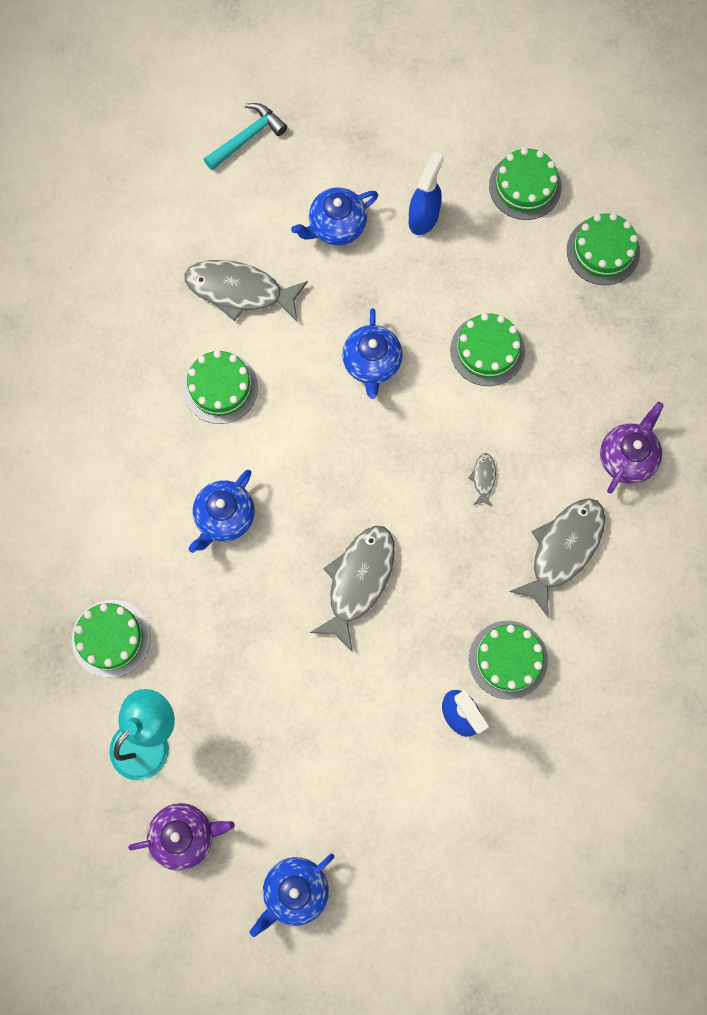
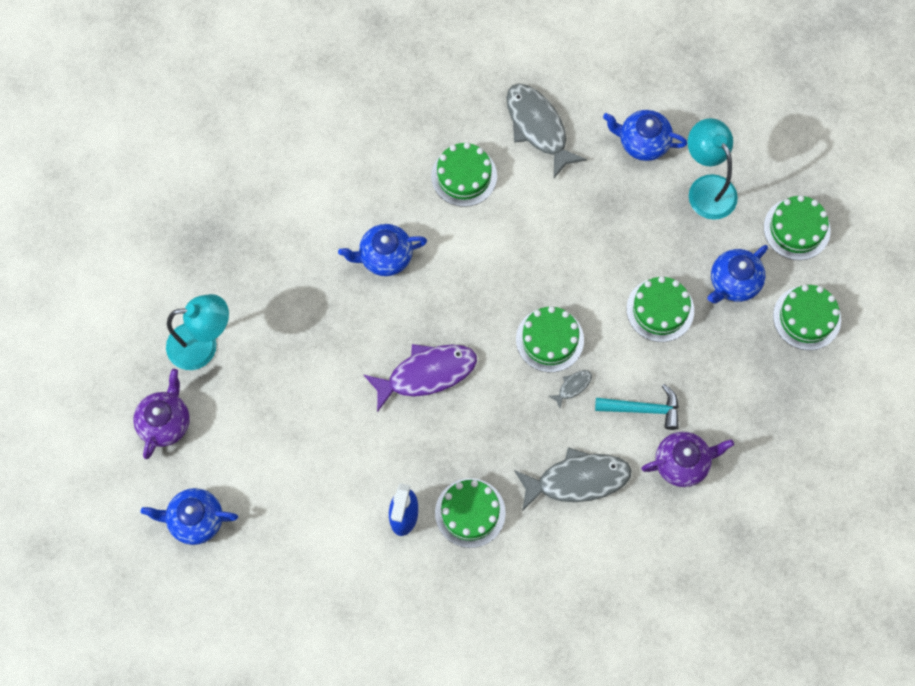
camera: 45 degrees right, 5 degrees down
green cake [72,600,150,678] -> green cake moved to [516,306,584,372]
purple teapot [128,803,235,871] -> purple teapot turned 105 degrees counterclockwise [133,369,190,459]
turquoise hammer [204,103,287,171] -> turquoise hammer moved to [595,384,679,430]
grey fish [310,526,395,652] -> purple fish [364,344,477,412]
blue teapot [342,308,403,399] -> blue teapot moved to [707,245,768,303]
blue spray bottle [409,151,444,235] -> turquoise lamp [688,118,738,220]

